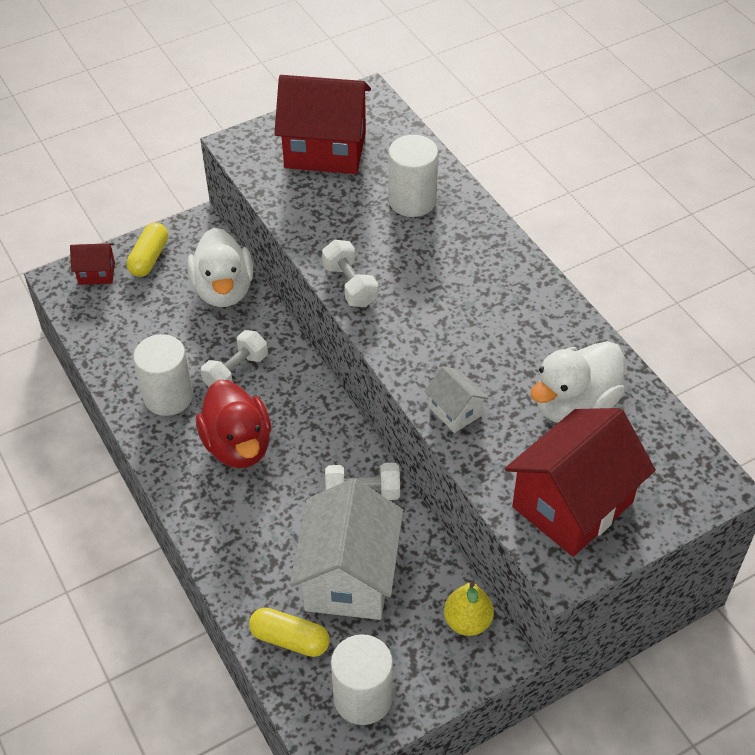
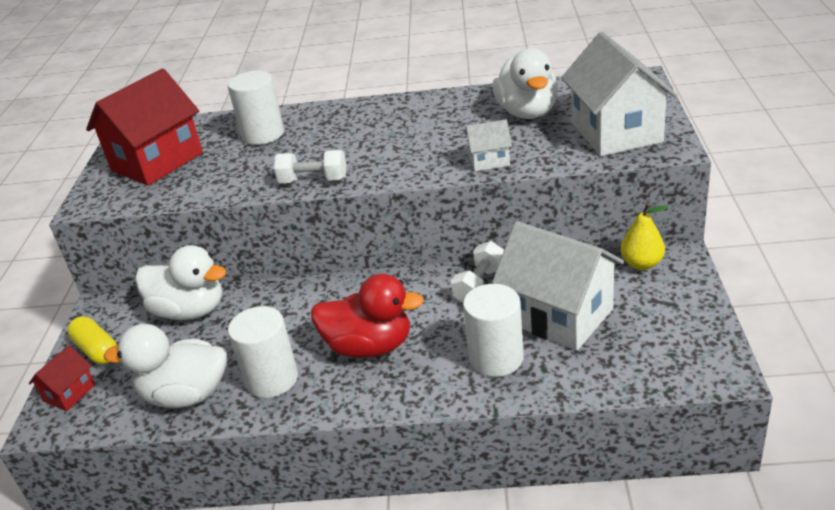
camera: 55 degrees left, 15 degrees down
white dumbbell [201,330,268,387] -> none
yellow capsule [249,608,330,657] -> none
white cylinder [331,634,393,725] -> white cylinder moved to [463,284,524,377]
red house [505,408,656,557] -> white house [561,32,678,156]
none -> white duck [104,324,227,408]

